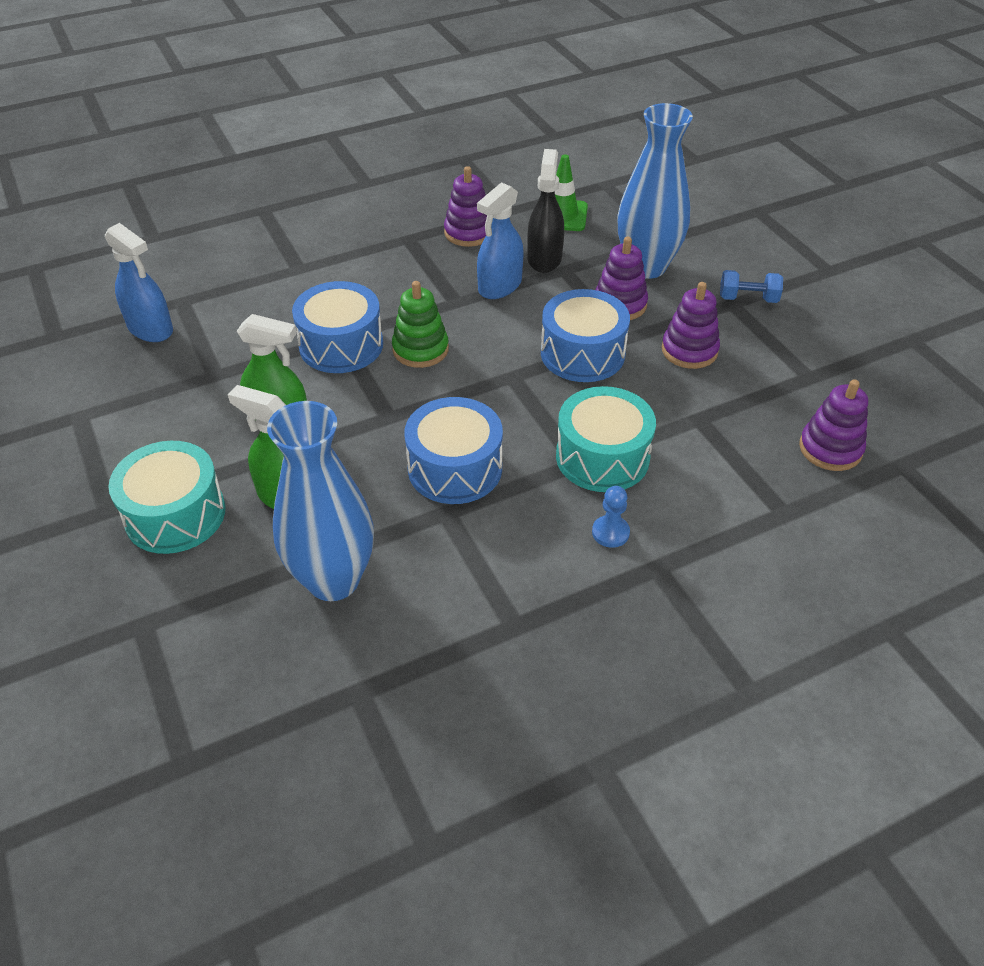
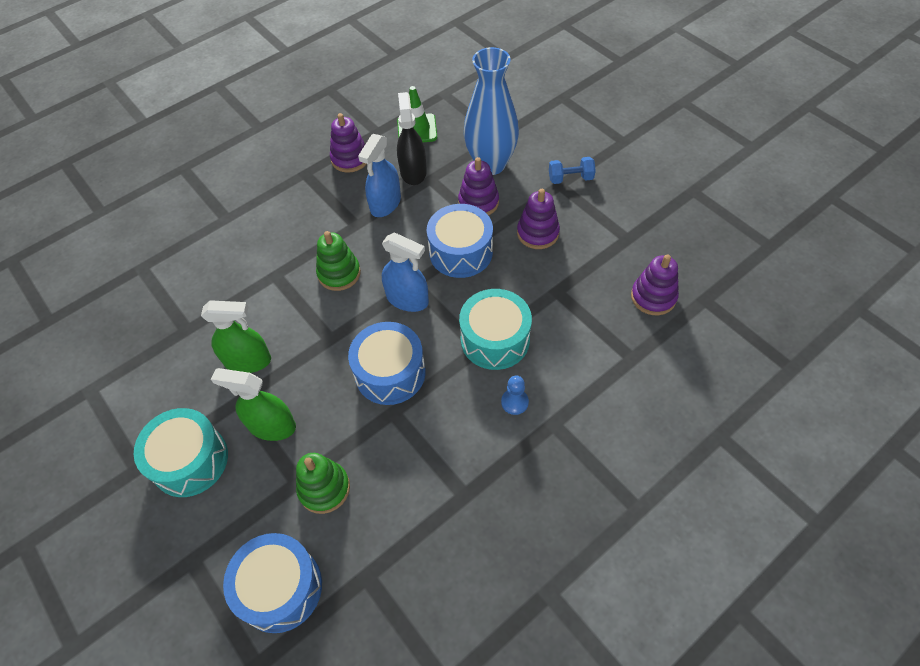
camera: 10 degrees left, 10 degrees up
blue spray bottle [105,223,173,342] -> blue spray bottle moved to [382,232,429,312]
blue vase [267,401,374,601] -> green stacking toy [296,453,350,514]
blue drum [292,281,383,373] -> blue drum moved to [223,533,322,633]

